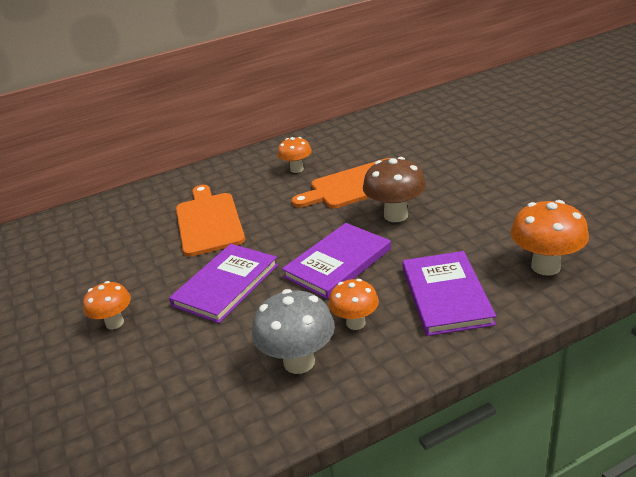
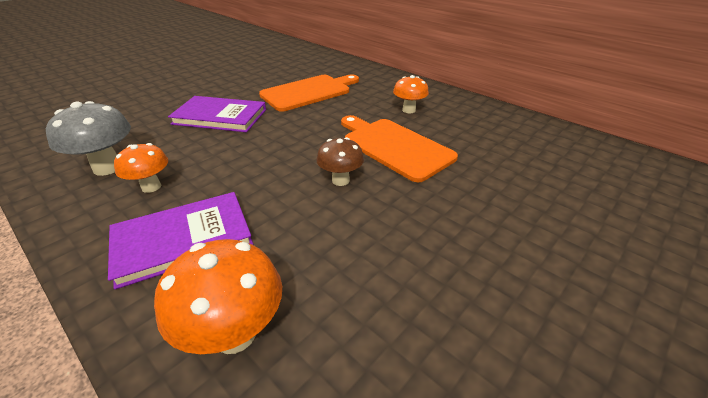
camera: 65 degrees right, 5 degrees up
orange mushroom [83,281,131,329] -> none
purple book [282,223,391,299] -> none
brown mushroom [363,157,426,222] -> brown mushroom [317,137,364,186], size x0.65

